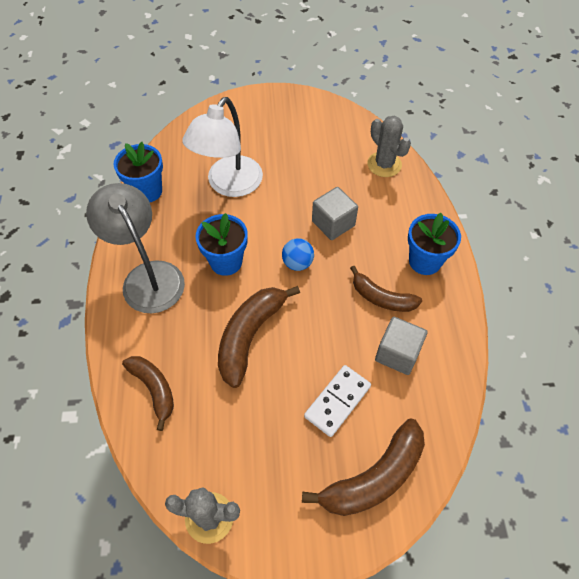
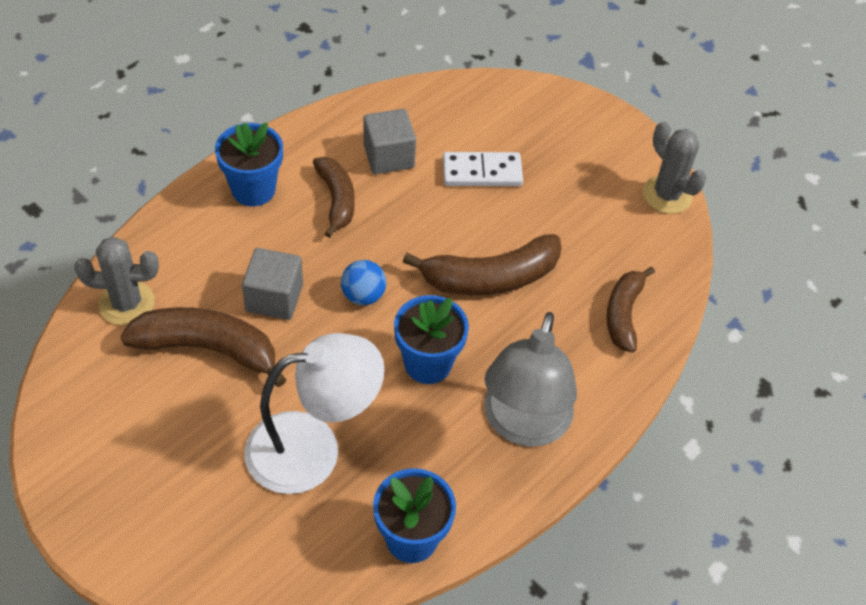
camera: 135 degrees left, 5 degrees down
brown banana [302,419,425,516] -> brown banana moved to [120,307,287,387]
grey cactus [367,116,411,177] -> grey cactus turned 75 degrees clockwise [74,237,159,326]

